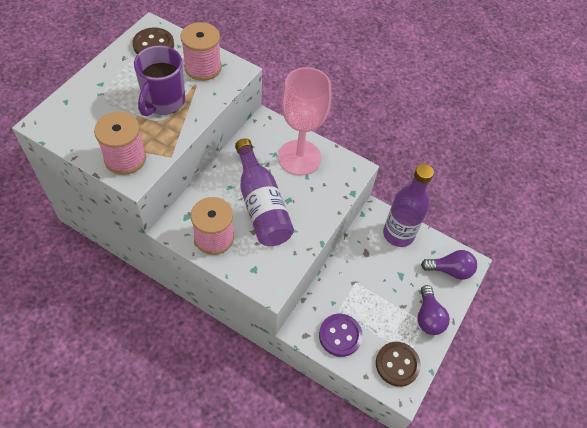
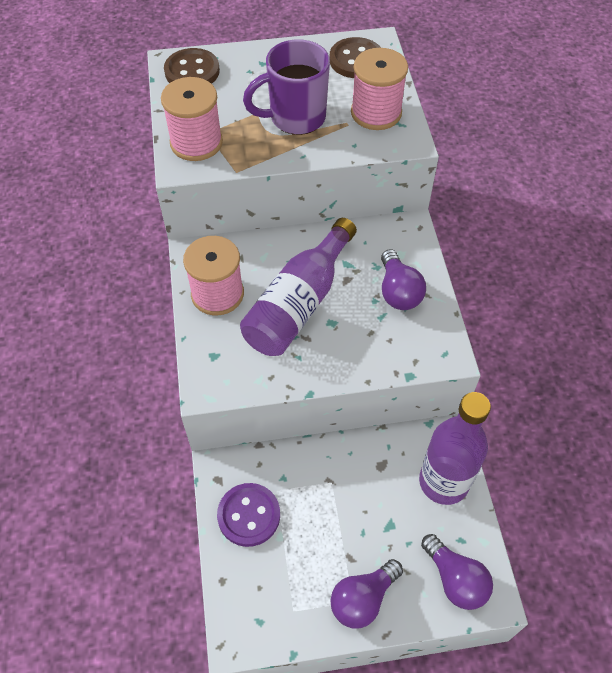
camera: 55 degrees right, 0 degrees up
pink goblet [278,67,331,176] -> purple light bulb [381,249,426,310]
brown button [376,342,421,387] -> brown button moved to [164,48,220,84]

